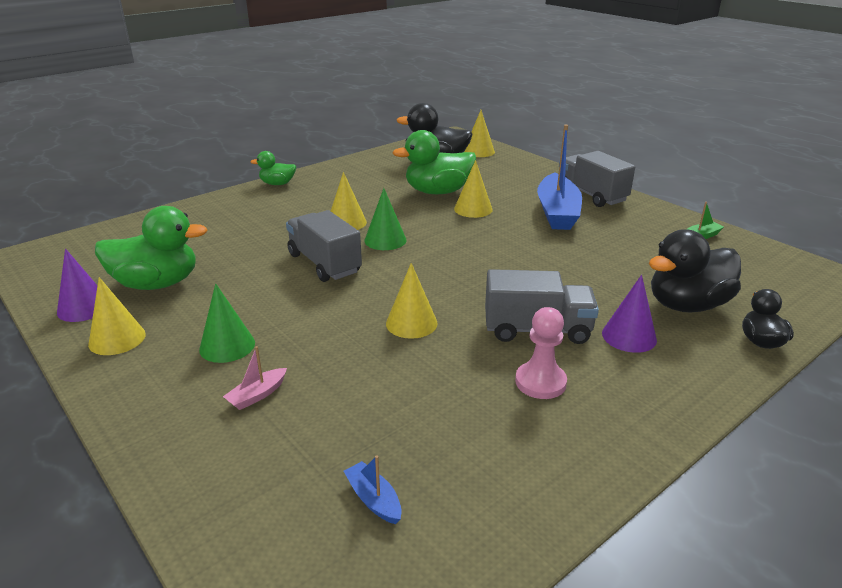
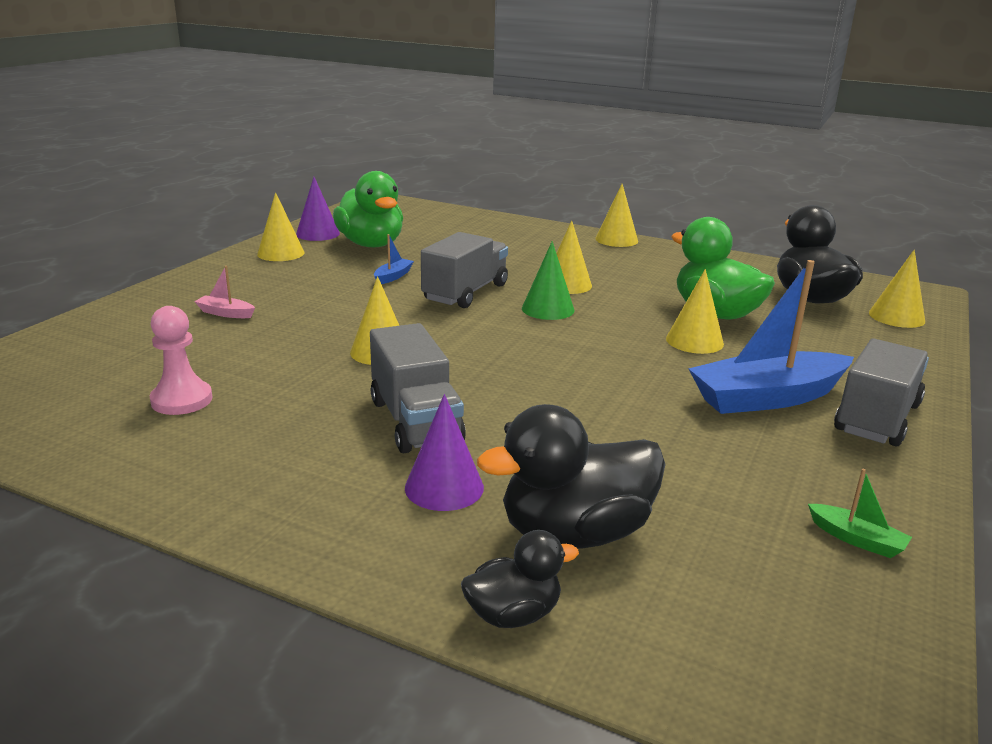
camera: 65 degrees right, 5 degrees down
green cone [199,283,255,363] -> none
green duck [250,151,296,185] -> yellow cone [595,184,638,247]
blue boat [344,455,402,524] -> blue boat moved to [374,234,414,284]
pink pawn [515,307,567,399] -> pink pawn moved to [150,306,212,415]
black duck [649,229,741,312] -> black duck turned 60 degrees counterclockwise [477,404,666,549]

